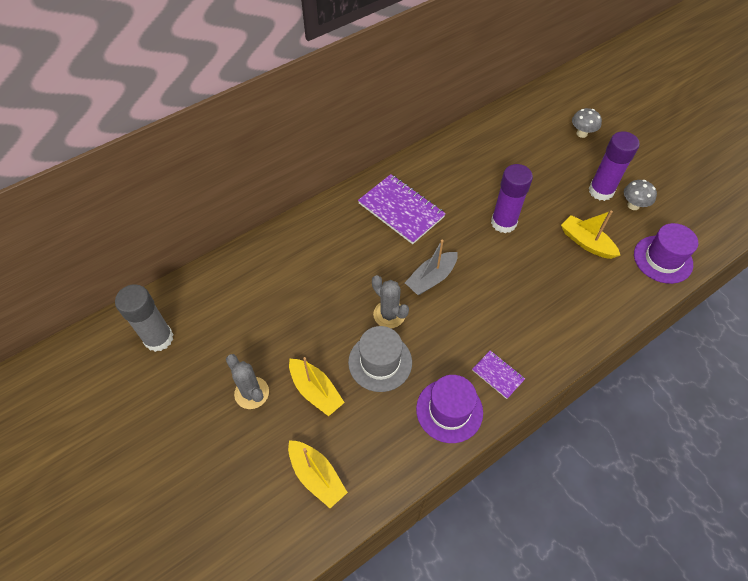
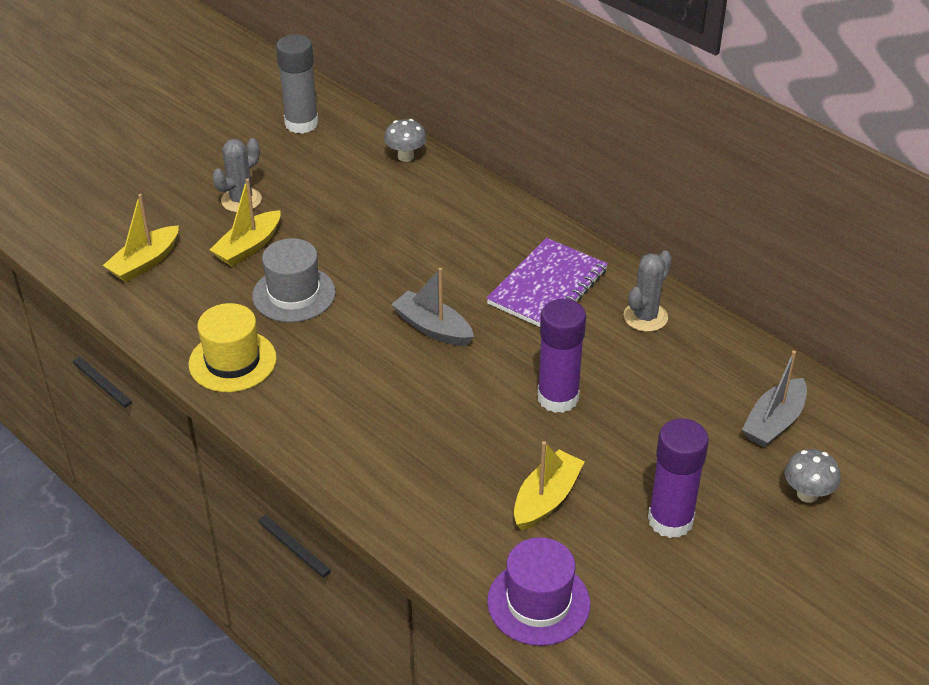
camera: 80 degrees right, 15 degrees down
grey cactus [372,275,409,328] -> grey cactus moved to [623,251,672,332]
purple hat [416,375,483,443] -> yellow hat [189,303,277,392]
purple notebook [472,351,525,399] -> none
grey mushroom [624,180,657,210] -> grey mushroom moved to [384,119,427,162]
none -> grey boat [742,351,807,447]

